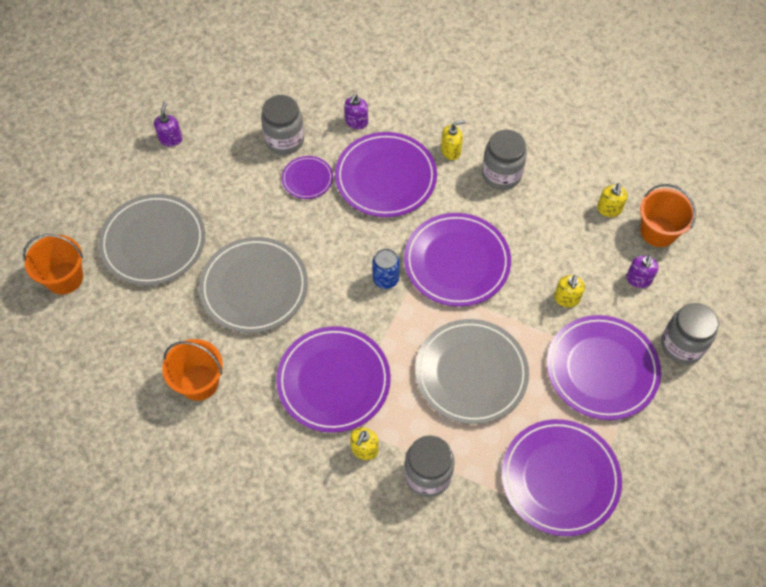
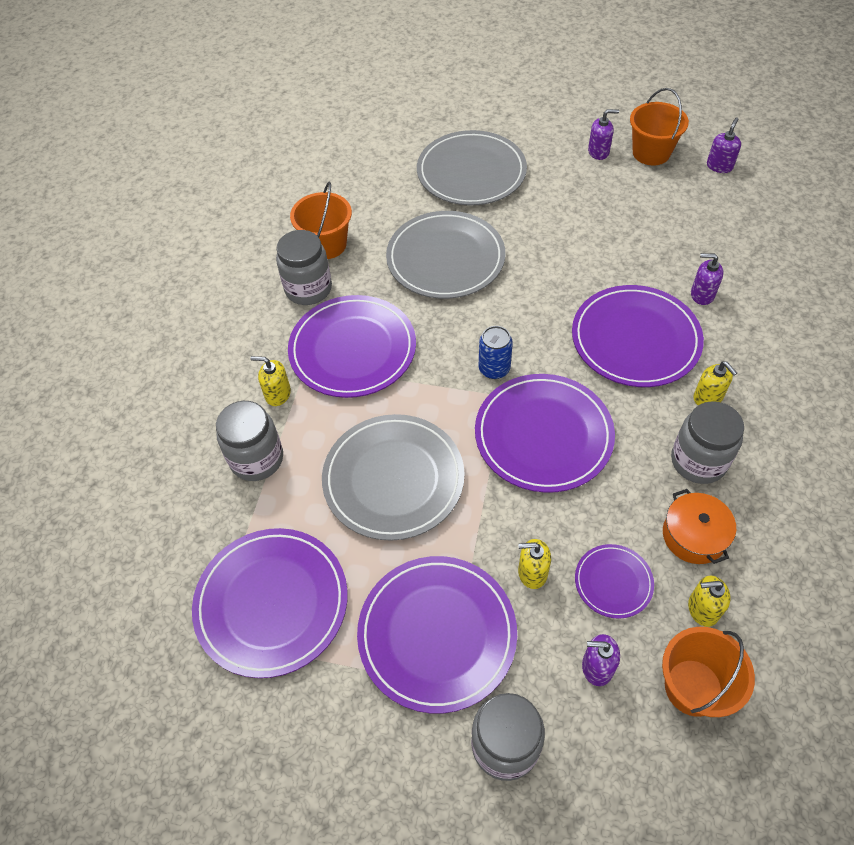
camera: 80 degrees right, 5 degrees down
orange bucket [23,234,83,294] -> orange bucket moved to [630,88,689,165]
grey jar [261,95,304,155] -> grey jar moved to [276,230,332,305]
purple plate [282,156,333,199] -> purple plate moved to [575,544,654,619]
none -> orange pot [663,489,736,564]
none -> purple soap dispenser [707,117,741,173]

